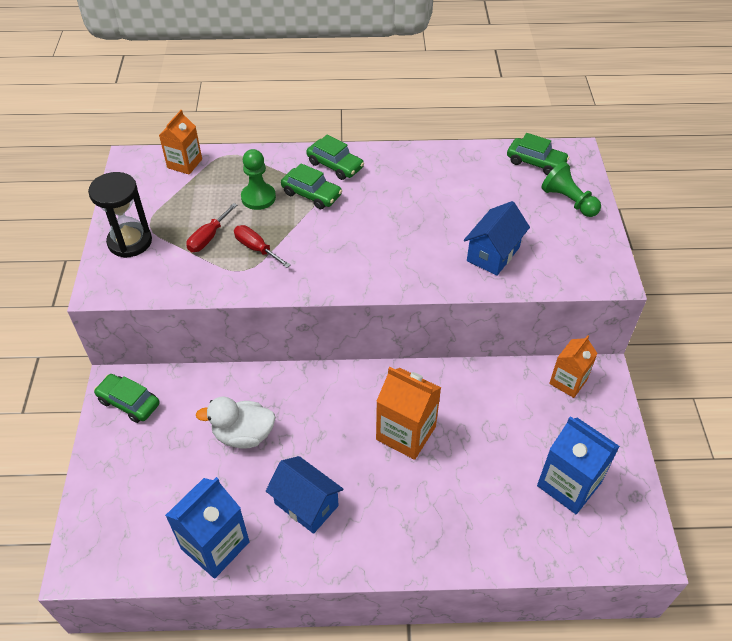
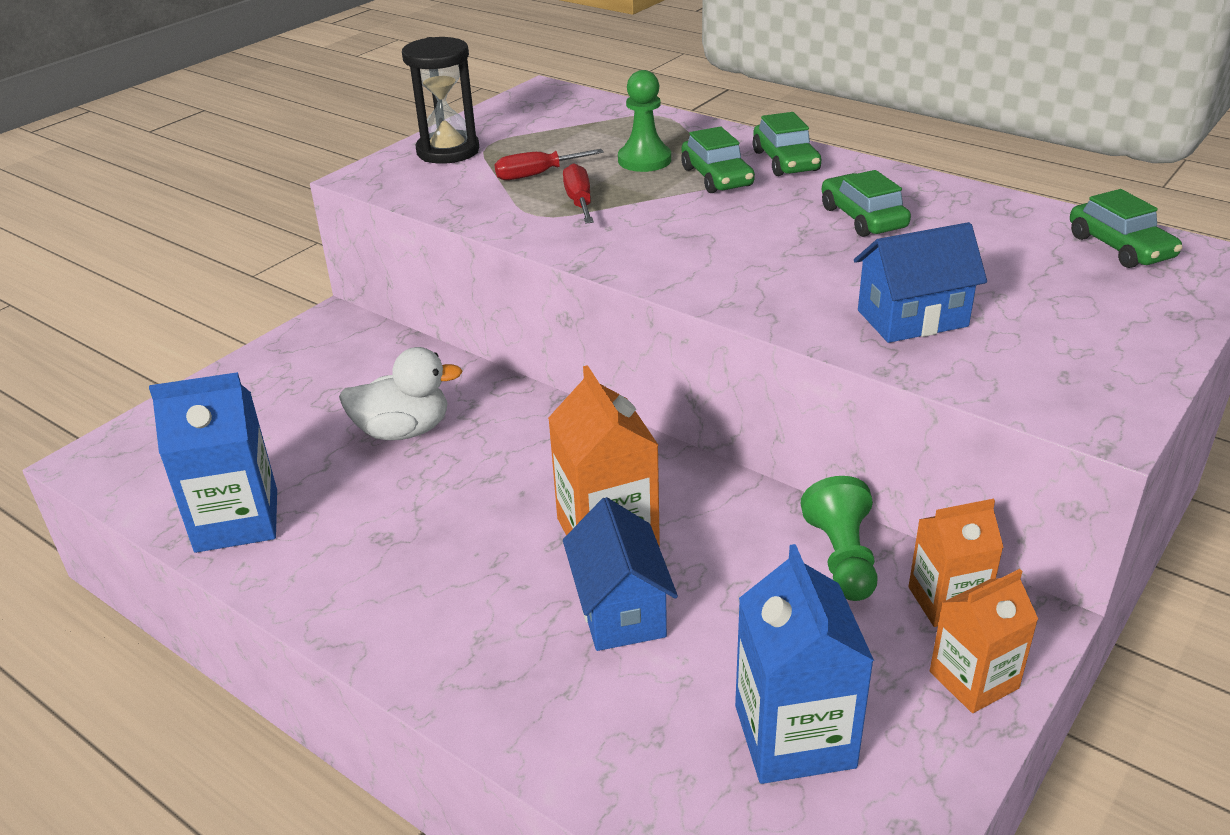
camera: 40 degrees right, 15 degrees down
green car [94,374,160,423] -> green car moved to [822,170,911,237]
orange carton [159,110,202,175] -> orange carton moved to [930,569,1038,713]
white duck [196,396,276,449] -> white duck turned 135 degrees clockwise [339,347,462,440]
blue house [266,456,344,534] -> blue house moved to [563,497,678,651]
green pawn [541,162,601,217] -> green pawn moved to [800,476,878,601]

